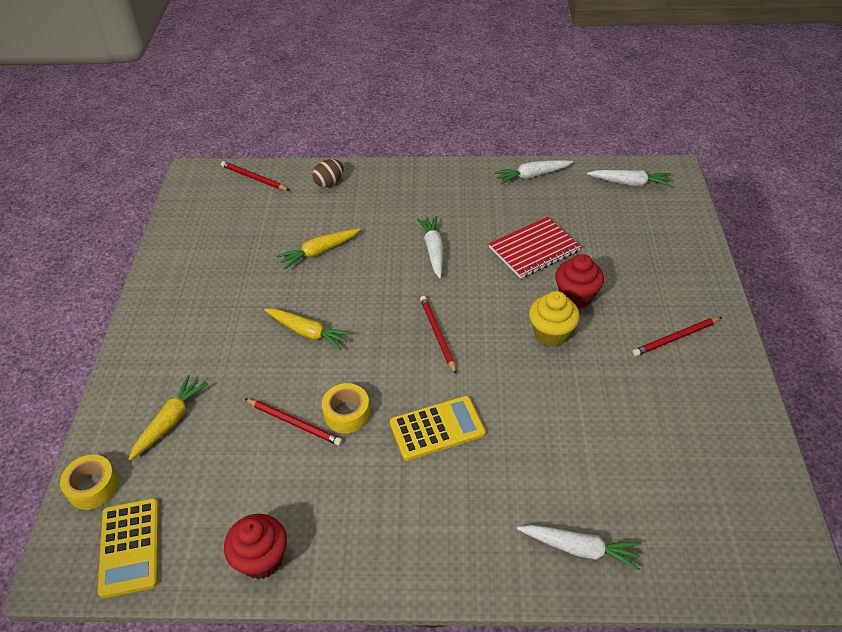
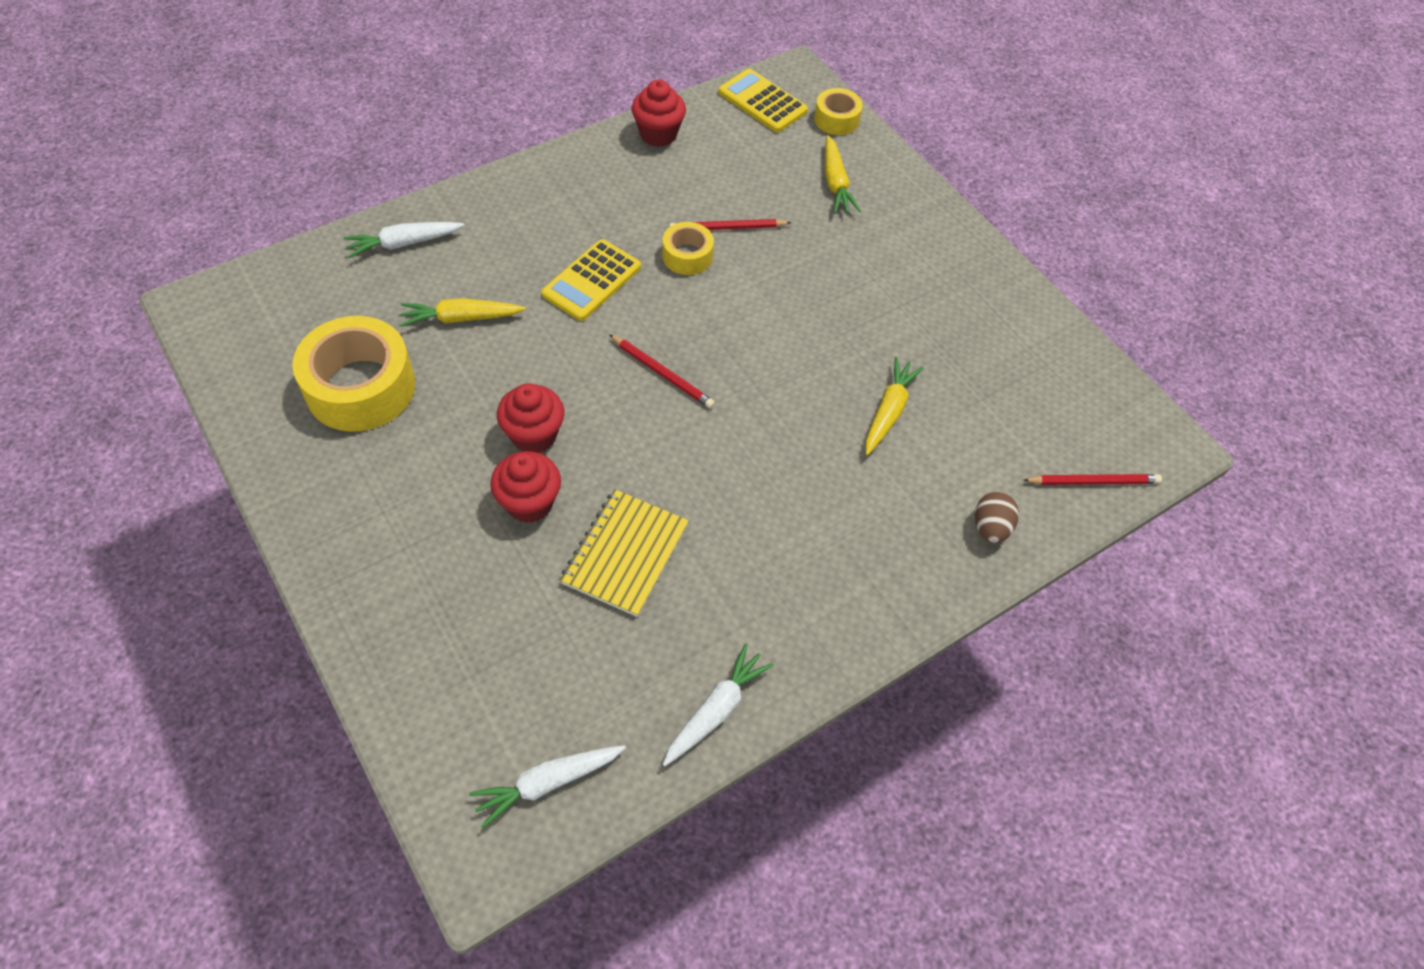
camera: 140 degrees right, 10 degrees up
yellow carrot [264,309,352,351] -> yellow carrot moved to [400,298,526,327]
white carrot [417,216,443,278] -> none
red notebook [489,217,581,279] -> yellow notebook [560,489,689,617]
yellow cupcake [529,291,580,347] -> red cupcake [497,383,564,453]
red pencil [632,317,722,356] -> none
none -> yellow tape [292,316,415,432]

